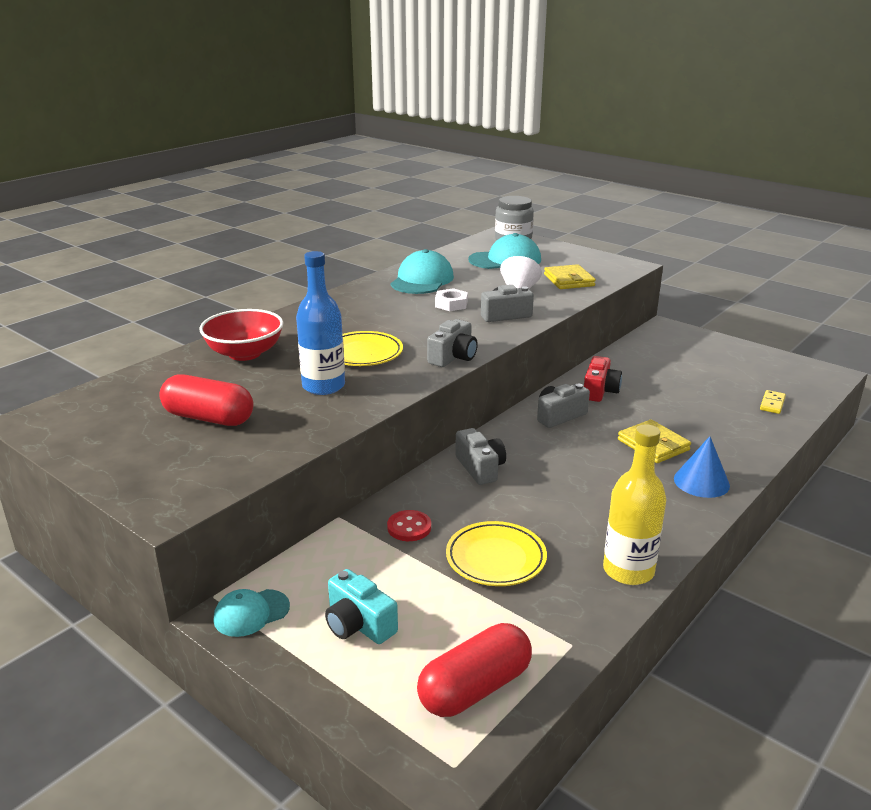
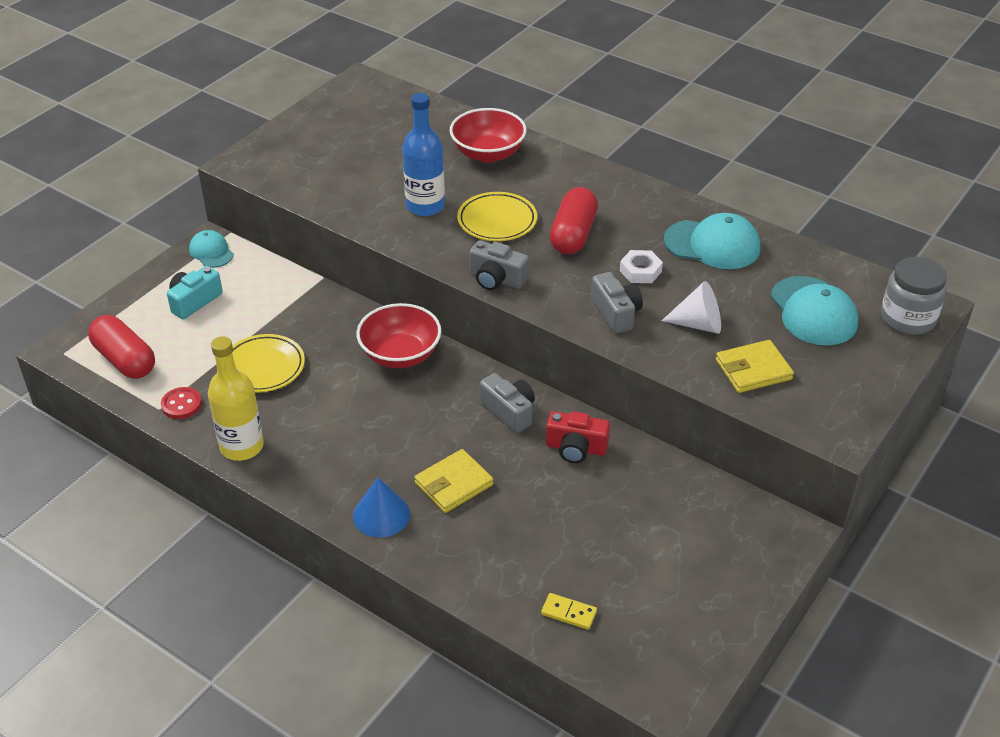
camera: 85 degrees right, 15 degrees up
red capsule [159,375,253,426] -> red capsule moved to [550,187,598,254]
red button [387,510,431,541] -> red button moved to [161,387,202,419]
grey camera [455,428,506,485] -> red bowl [356,303,441,368]

